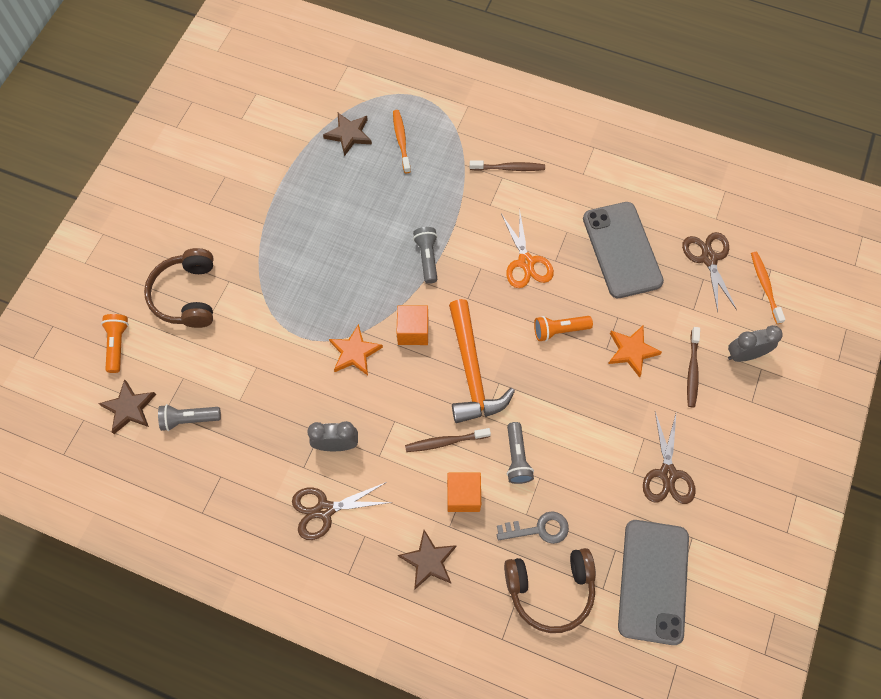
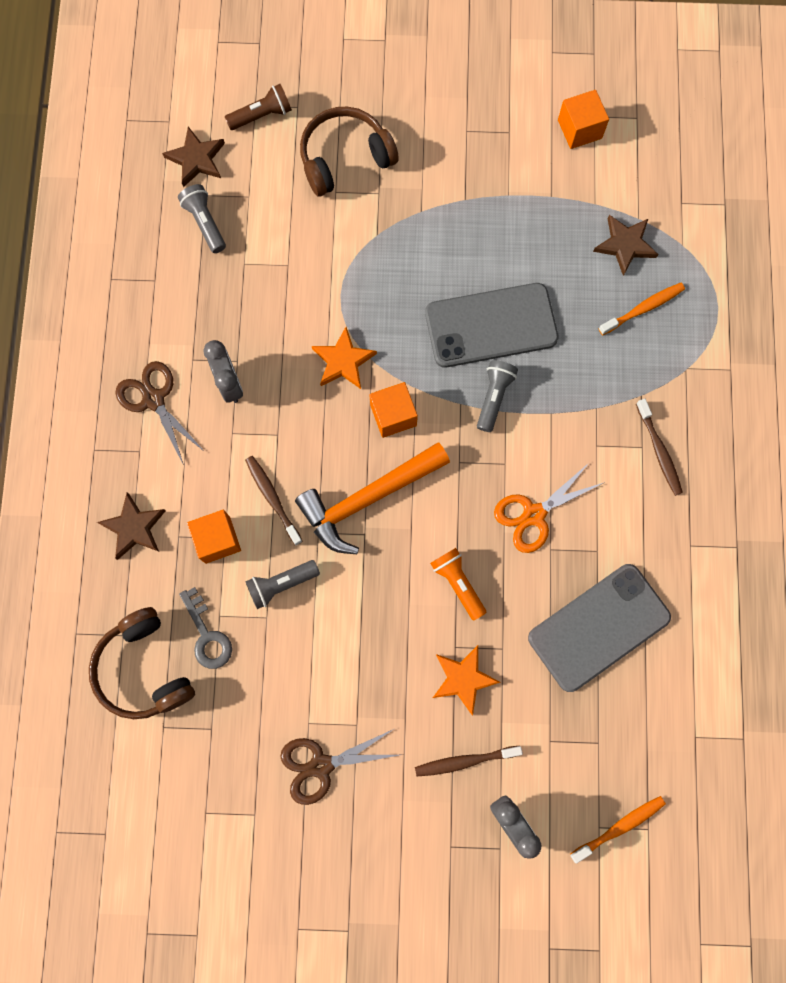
camera: 70 degrees right, 10 degrees up
orange flashlight [101,314,129,373] -> brown flashlight [225,84,292,130]
grey flashlight [413,227,438,284] -> grey flashlight turned 45 degrees counterclockwise [477,360,518,432]
grey phone [618,520,689,645] -> grey phone moved to [425,283,559,367]
brown scissors [682,232,737,312] -> none
none -> orange cube [558,90,609,149]

